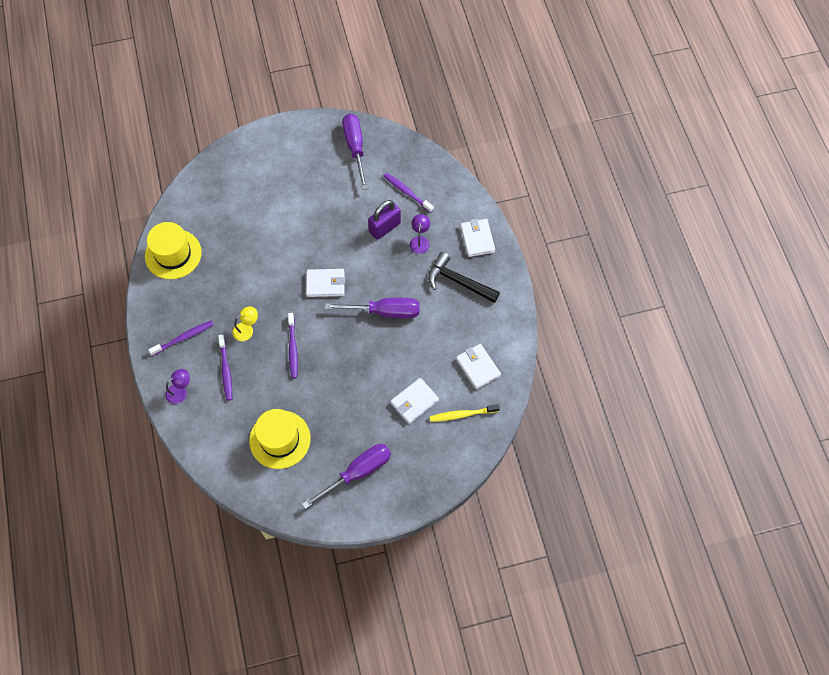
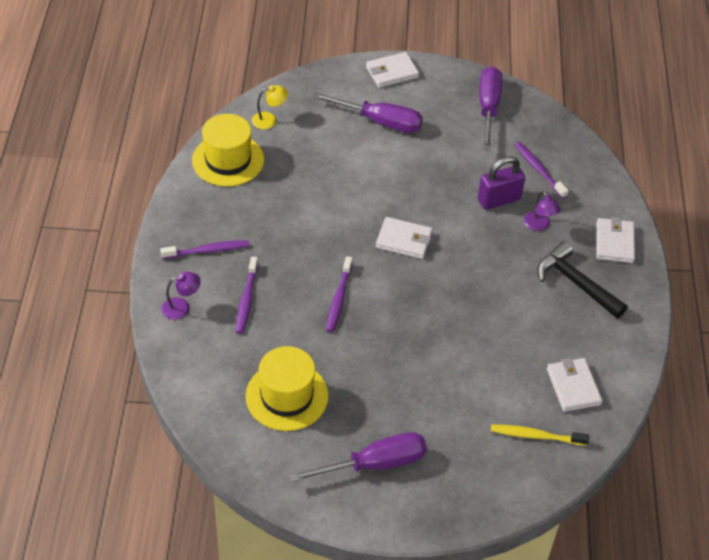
camera: 15 degrees right, 15 degrees down
yellow lamp [232,306,258,341] -> yellow lamp moved to [252,85,288,129]
purple screwdriver [325,298,420,318] -> purple screwdriver moved to [312,92,423,133]
white wallet [390,378,439,424] -> white wallet moved to [366,52,419,88]
purple lamp [410,214,430,254] -> purple lamp turned 135 degrees clockwise [524,191,561,231]

